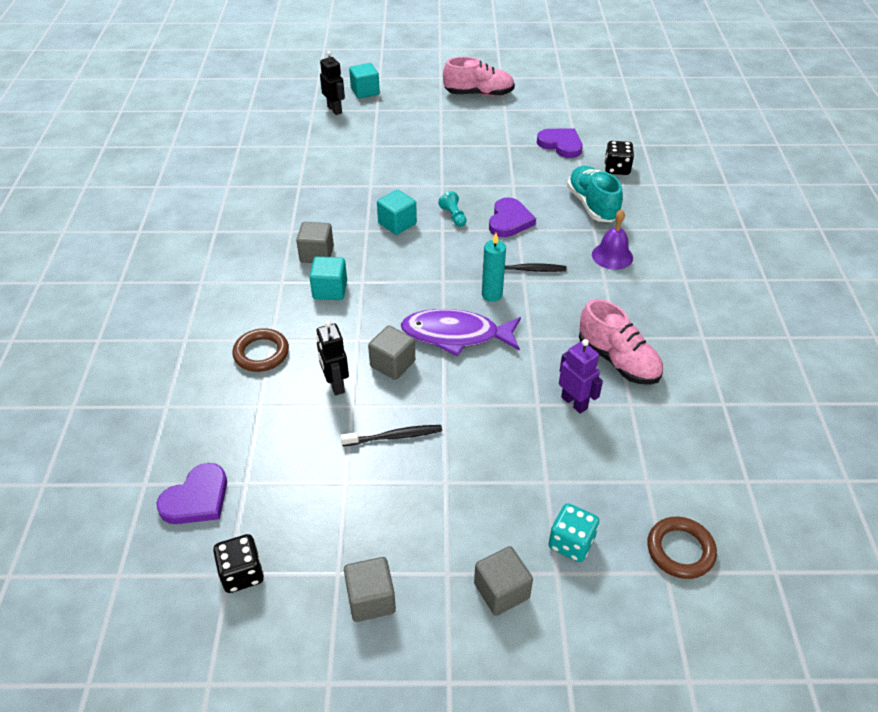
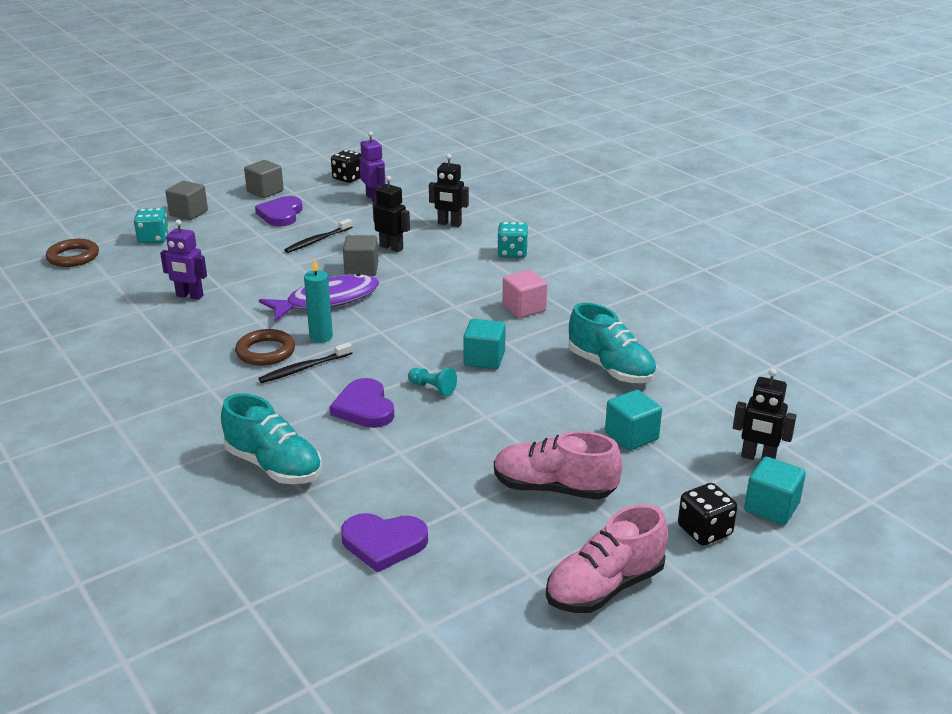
camera: 145 degrees right, 15 degrees down
purple heart [157,463,227,524] -> purple heart moved to [255,196,302,226]
brown ring [233,329,289,372] -> brown ring moved to [235,329,295,366]
grey cube [296,222,334,263] -> pink cube [502,270,547,318]
turquoise cube [309,257,347,300] -> turquoise cube moved to [605,390,662,451]
pink shoe [579,299,663,385] -> pink shoe moved to [494,431,622,500]
purple bell [592,209,633,270] -> none
black dice [604,141,634,175] -> black dice moved to [678,483,737,545]
none -> purple robot [359,131,386,202]
none -> black robot [429,154,469,227]
none -> turquoise dice [497,222,528,258]
none -> turquoise shoe [569,303,657,383]

